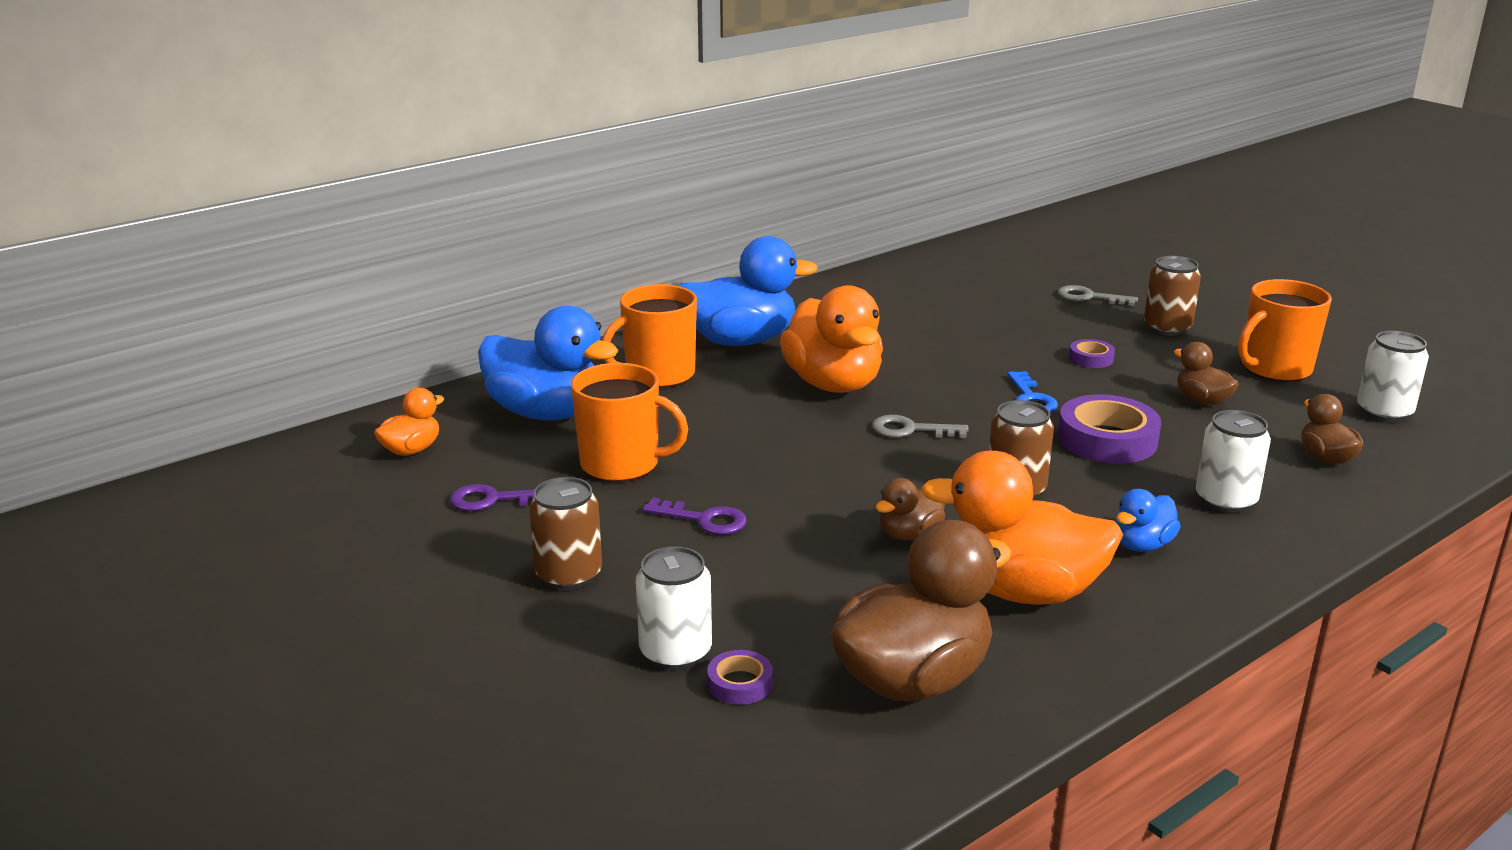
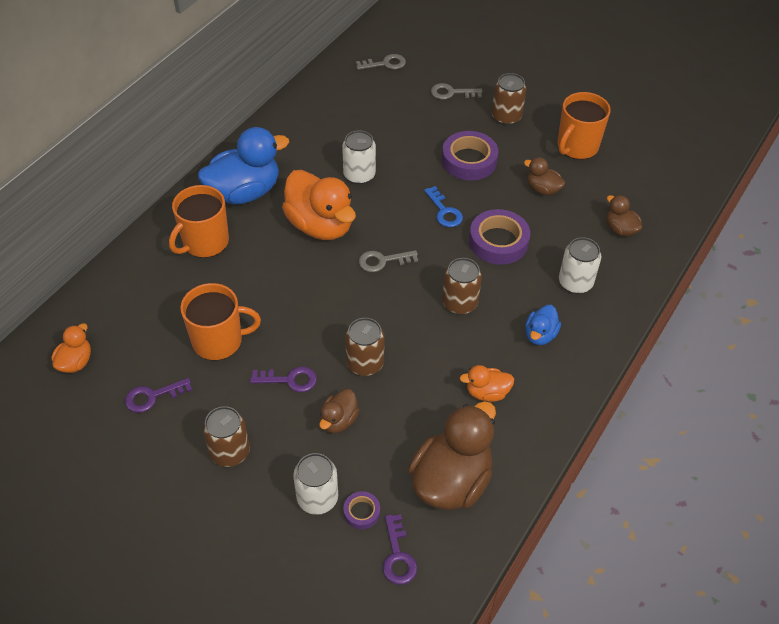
camera: 20 degrees left, 25 degrees up
blue duck [478,306,618,421] -> none
brown duck [876,478,946,540] -> brown duck moved to [319,389,359,433]
orange duck [921,451,1123,605] -> orange duck [460,365,514,402], size x0.49
purple tape [1069,339,1115,368] -> purple tape [442,131,498,180], size x2.00
white can [1357,331,1429,422] -> white can moved to [342,130,376,184]
none -> brown can [345,318,385,376]
none -> grey key [356,54,406,70]
none -> purple key [383,514,417,585]

